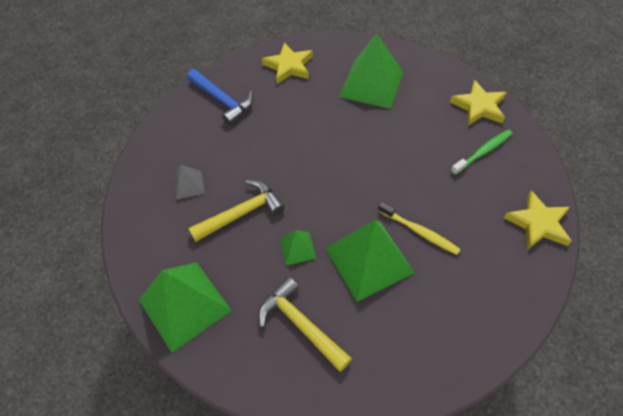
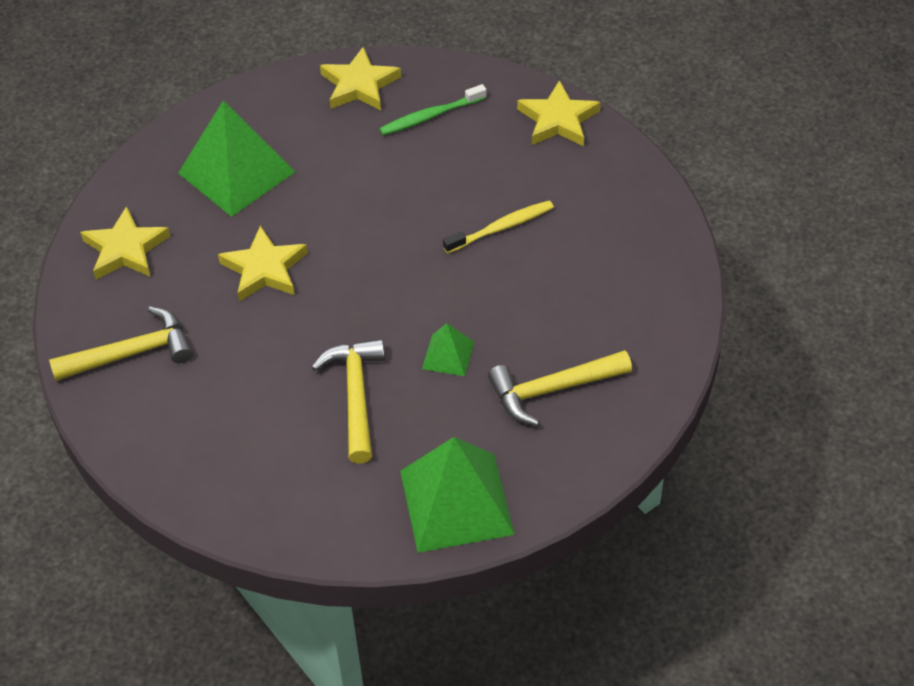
camera: 65 degrees left, 5 degrees down
grey pyramid [174,165,205,200] -> none
blue hammer [187,69,254,125] -> yellow hammer [49,307,193,381]
green pyramid [325,220,415,302] -> none
green toothbrush [451,130,513,175] -> green toothbrush turned 105 degrees counterclockwise [379,84,486,135]
none -> yellow star [218,225,308,302]

